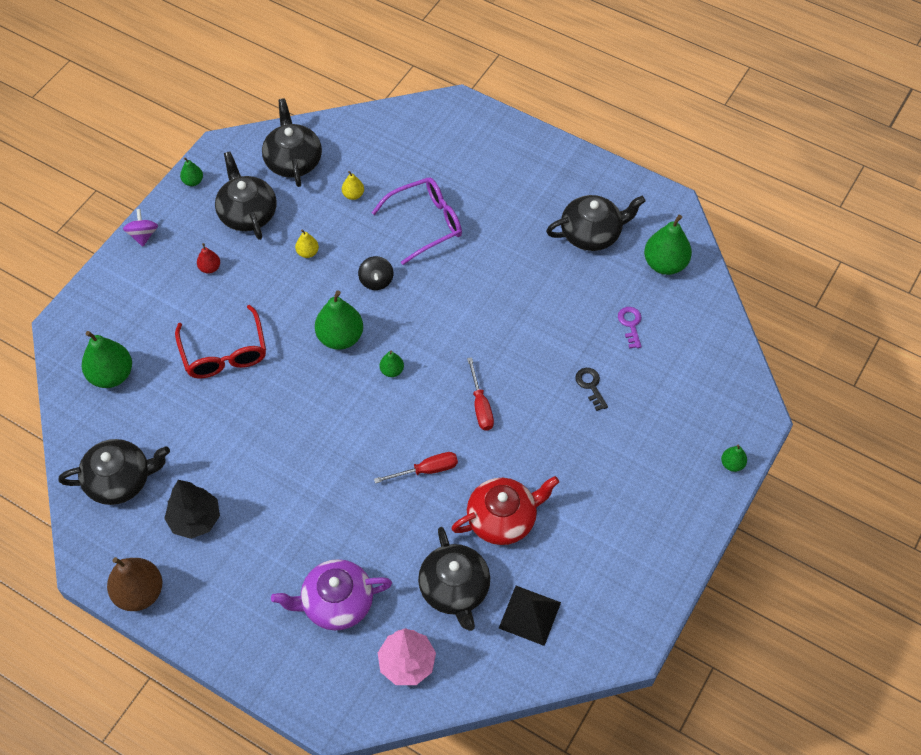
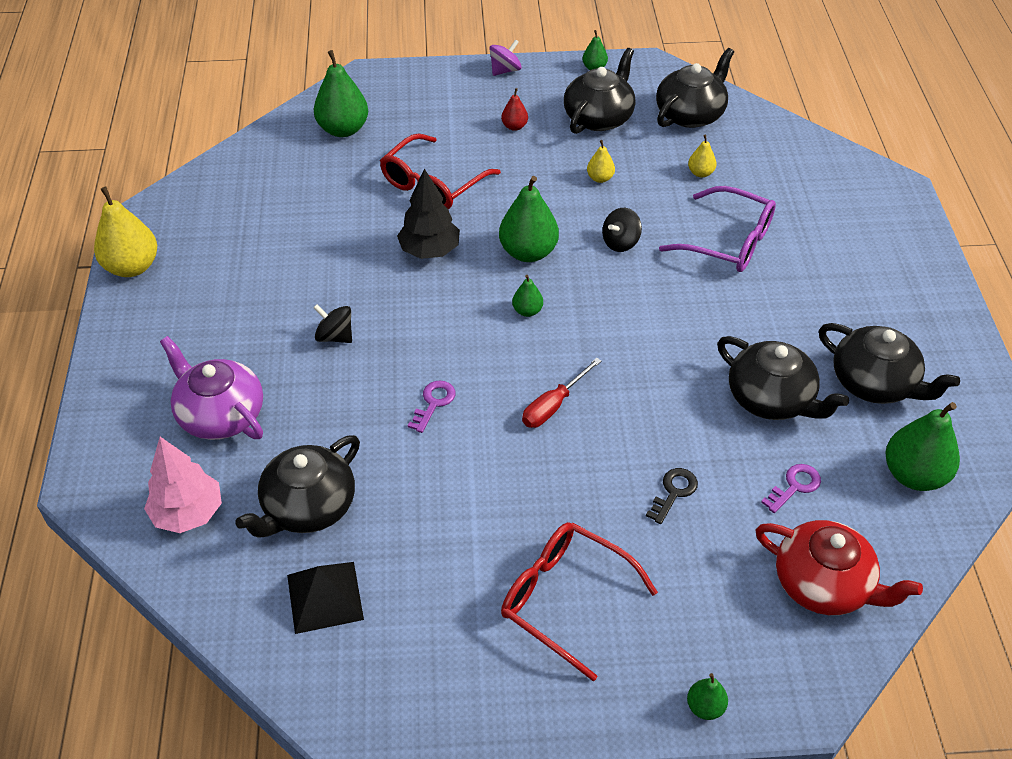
camera: 55 degrees right, 10 degrees down
black teapot [58,439,170,505] -> black teapot moved to [717,336,849,420]
brown pear [107,557,163,611] -> yellow pear [94,187,157,277]
black tree [164,480,220,539] -> black tree moved to [397,169,460,259]
red screwdriver [374,452,458,483] -> purple key [408,380,456,433]
red teapot [451,476,559,545] -> red teapot moved to [755,520,923,615]
none -> black spinning top [313,304,352,343]
none -> red glasses [501,522,658,681]

